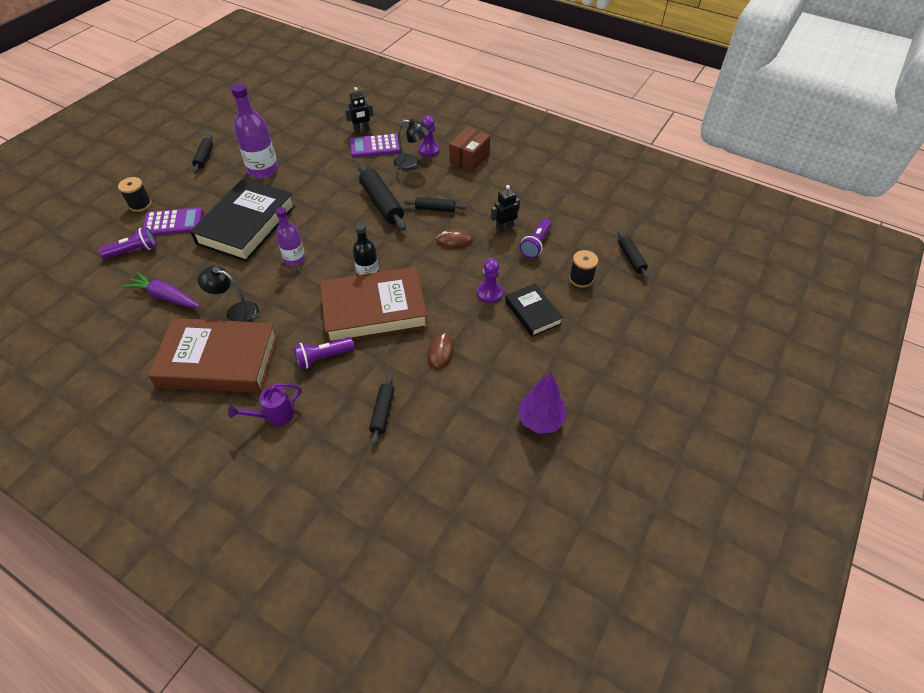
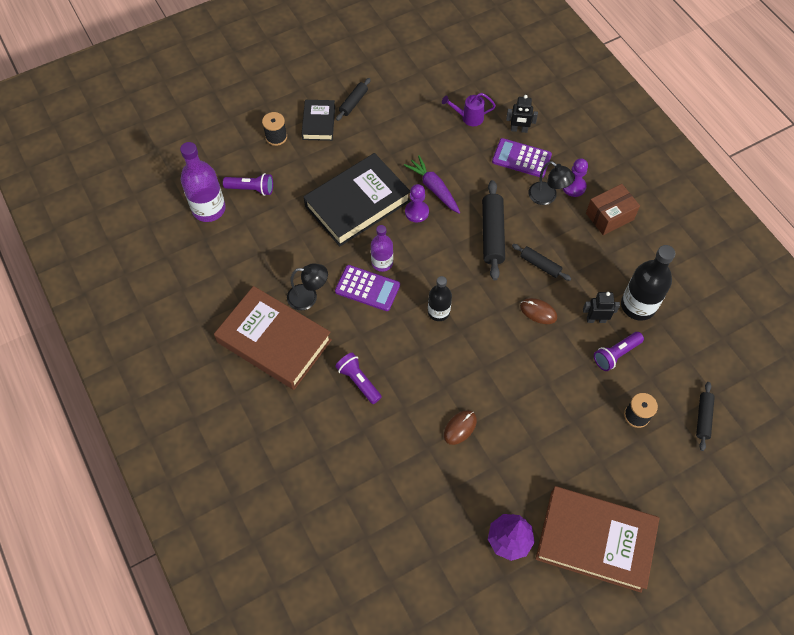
camera: 30 degrees right, 10 degrees up
purple carrot [122,272,201,308] -> purple carrot moved to [404,155,460,214]
purple calculator [143,207,203,236] -> purple calculator moved to [335,265,400,311]
black lamp [197,265,259,322] -> black lamp turned 135 degrees clockwise [287,263,328,310]
purple watering can [228,383,302,426] -> purple watering can moved to [442,93,496,126]
purple bottle [231,83,278,178] -> purple bottle moved to [180,142,226,222]
purple flashlight [294,337,354,369] -> purple flashlight turned 45 degrees clockwise [335,352,382,404]
brown book [320,267,428,342] -> brown book moved to [536,486,660,593]
black rolling pin [369,374,394,446] -> none
purple pawn [477,258,503,303] -> purple pawn moved to [405,184,429,222]
black book [505,283,563,337] -> black book moved to [302,100,335,141]
none -> black bottle [621,245,675,321]

